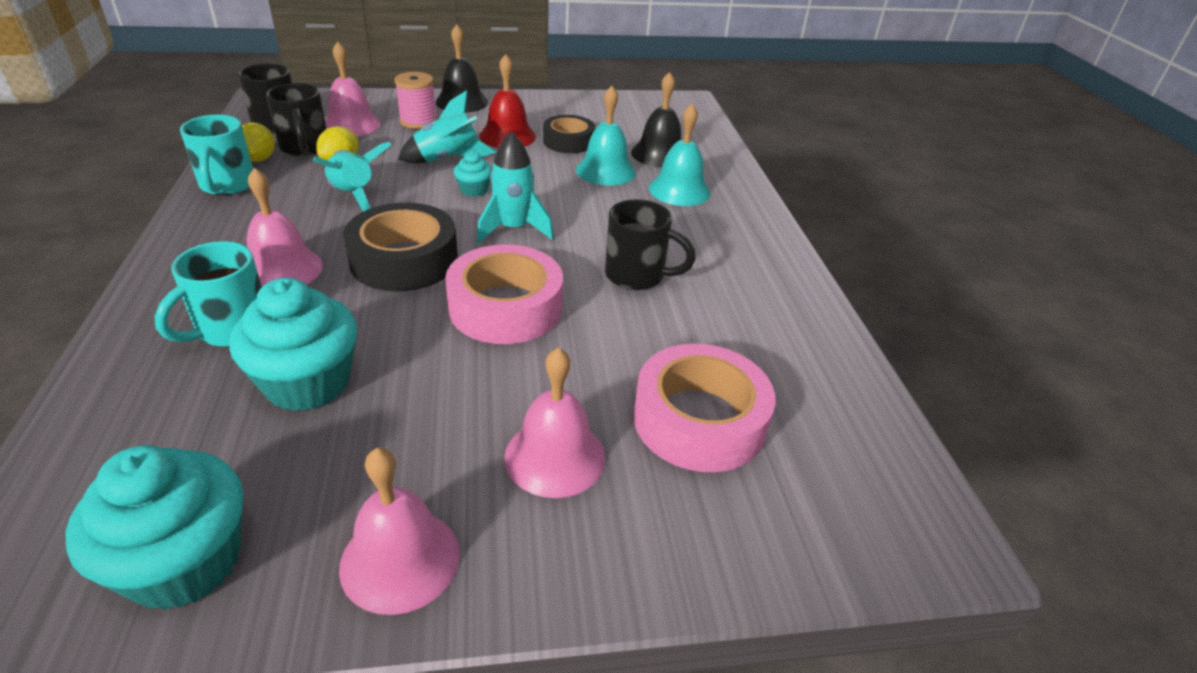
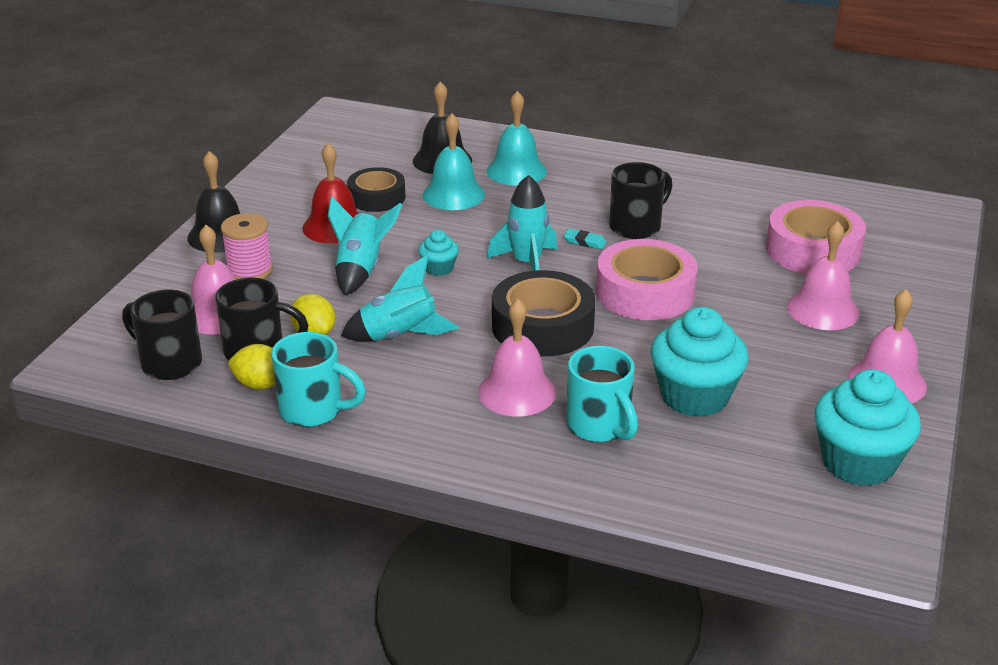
camera: 60 degrees left, 5 degrees down
none -> turquoise eraser [564,229,606,249]

